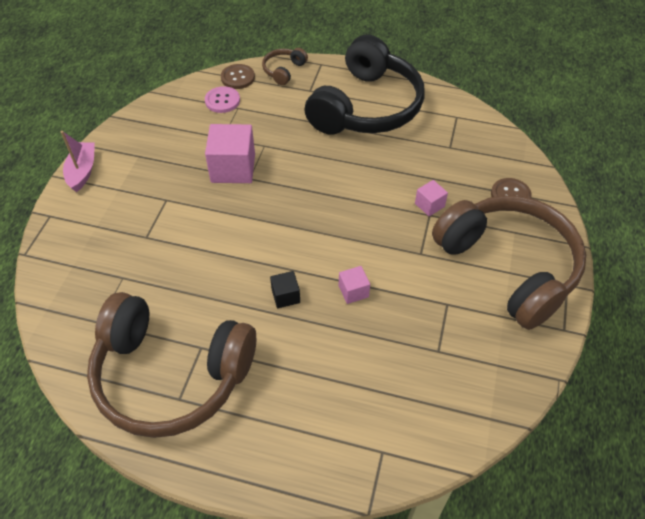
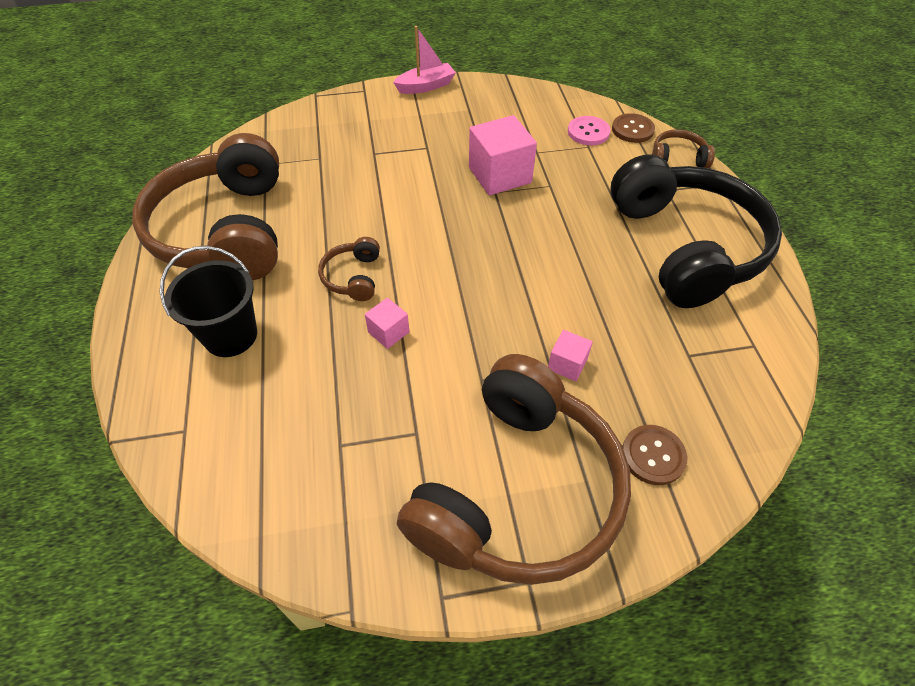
camera: 65 degrees right, 0 degrees up
black cube [270,271,300,308] -> brown headphones [318,237,380,301]
black headphones [305,35,424,135] -> black headphones turned 105 degrees counterclockwise [610,154,782,308]
none -> black bucket [160,246,257,357]

